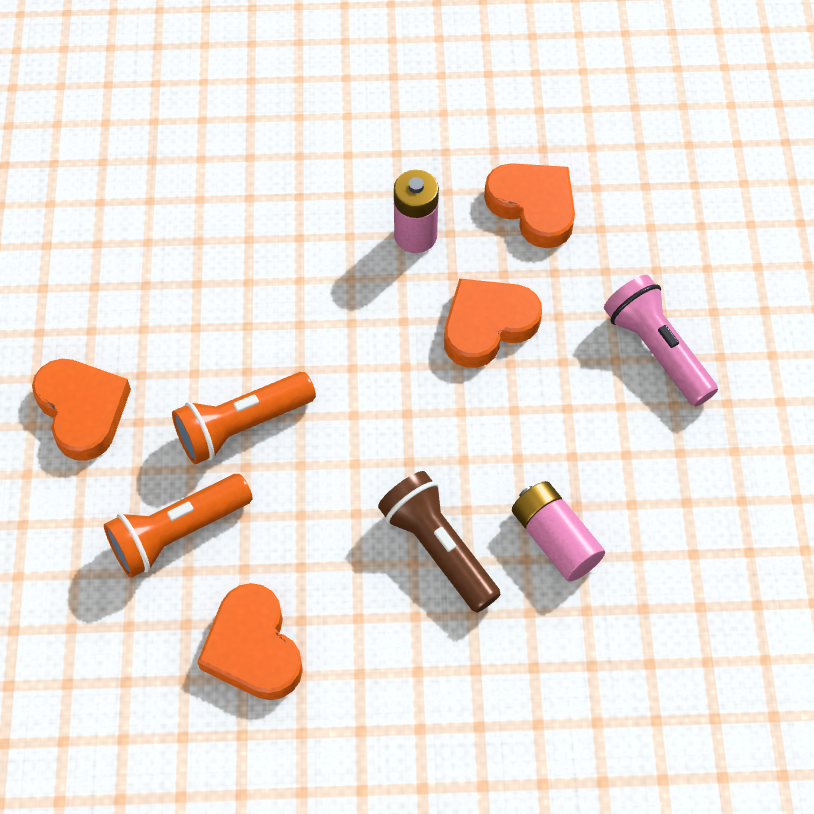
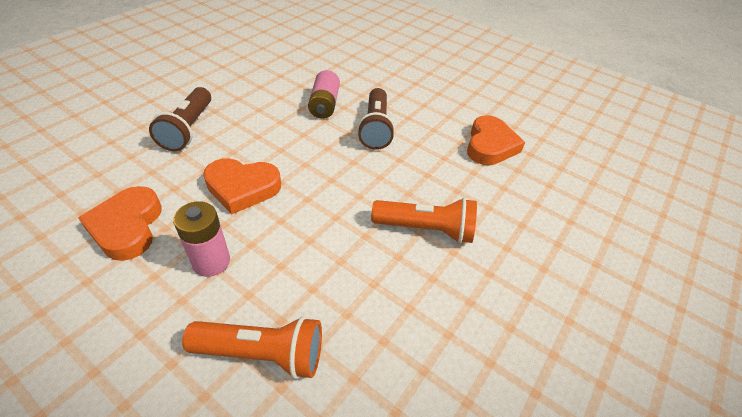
camera: 145 degrees left, 15 degrees down
orange heart [32,359,131,461] -> none
orange flashlight [104,474,253,578] -> orange flashlight moved to [182,316,322,379]
pink flashlight [604,275,718,407] -> brown flashlight [149,87,211,151]

